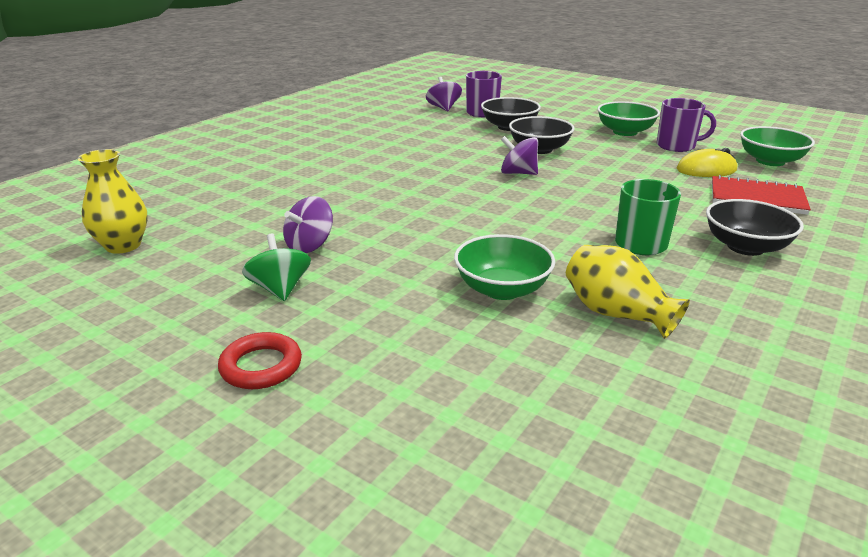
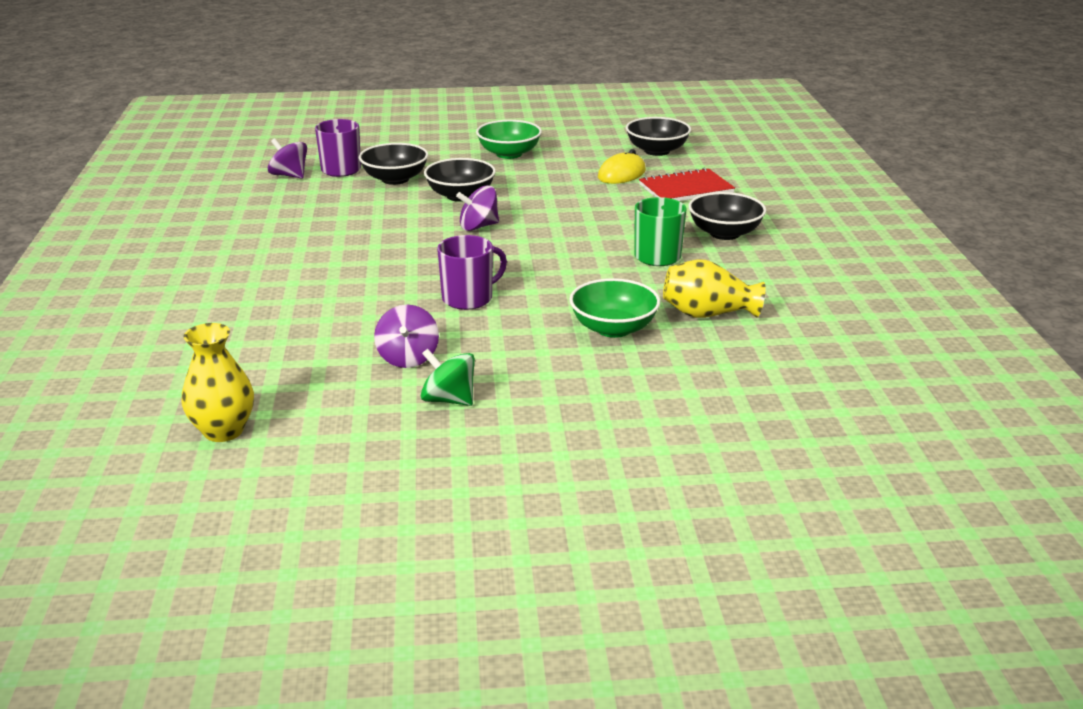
camera: 40 degrees left, 0 degrees up
red ring [218,332,302,389] -> none
purple mug [657,98,716,152] -> purple mug moved to [437,235,507,310]
green bowl [740,126,815,166] -> black bowl [626,117,691,156]

